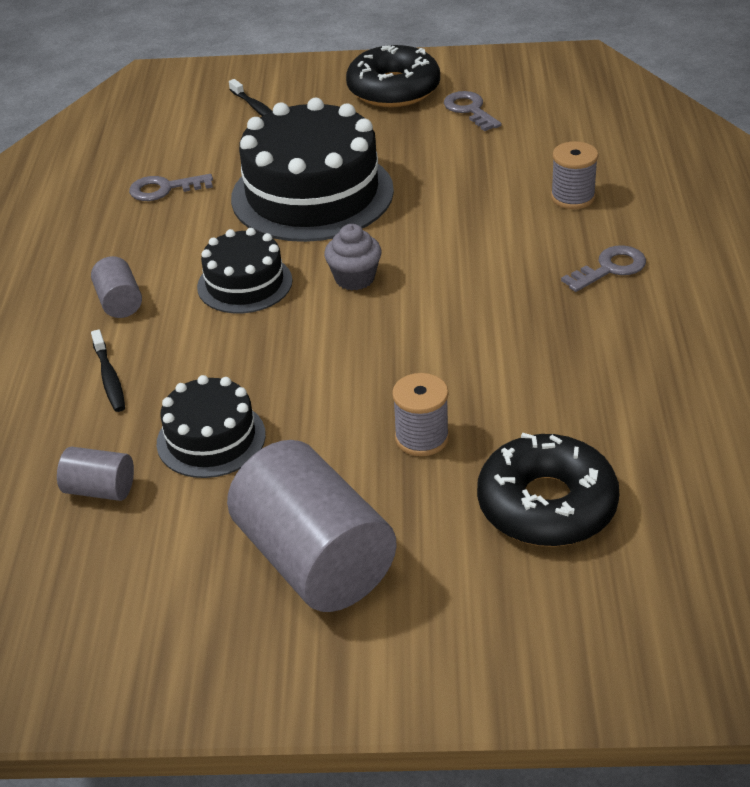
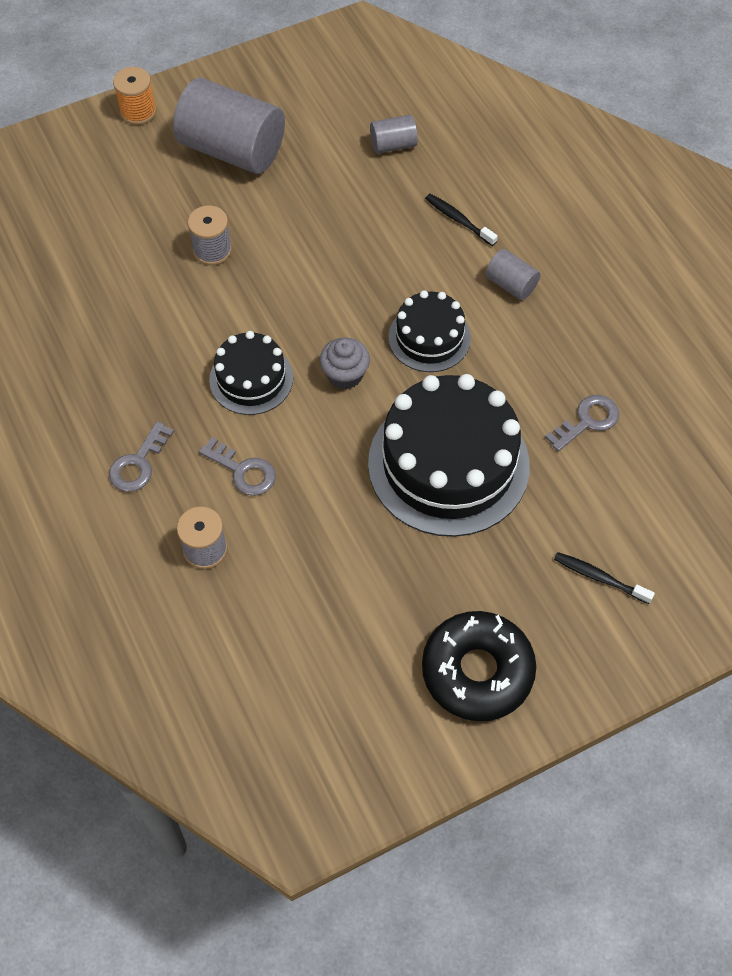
camera: 150 degrees right, 20 degrees up
black cake [157,375,266,478] -> black cake moved to [209,331,293,415]
grey key [444,91,502,131] -> grey key moved to [199,437,276,496]
black donut [477,433,619,547] -> none
none -> orange spool [113,67,156,125]

